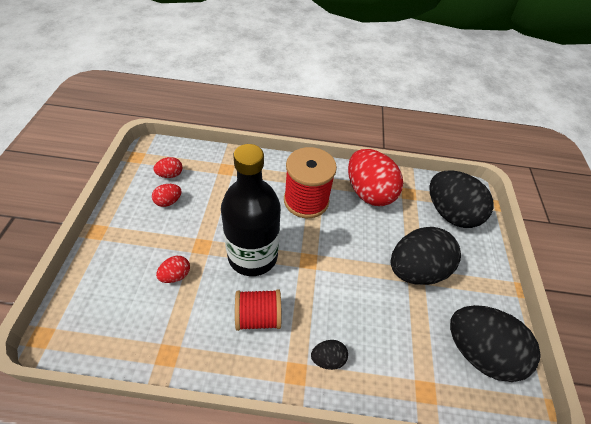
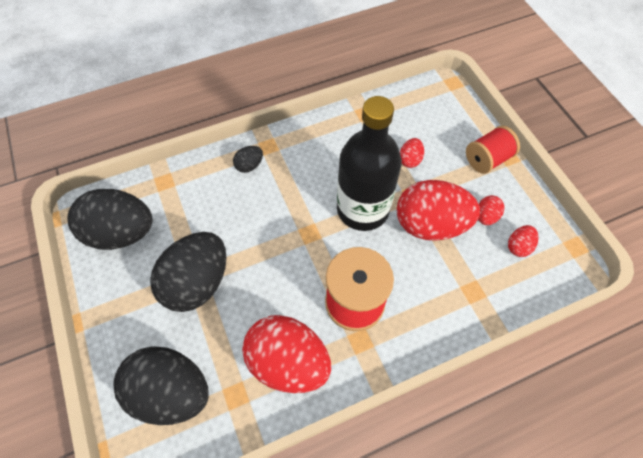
camera: 155 degrees right, 10 degrees up
red spool [235,289,281,331] -> red spool moved to [466,126,520,174]
none -> red egg [397,180,480,241]

